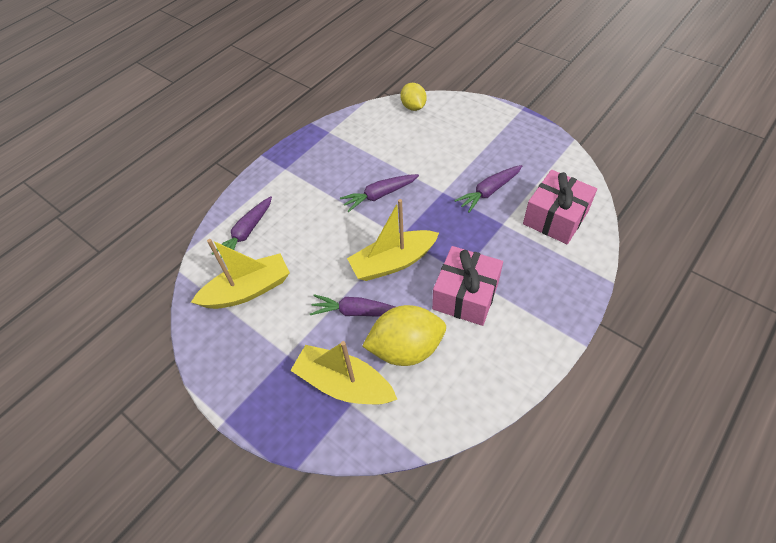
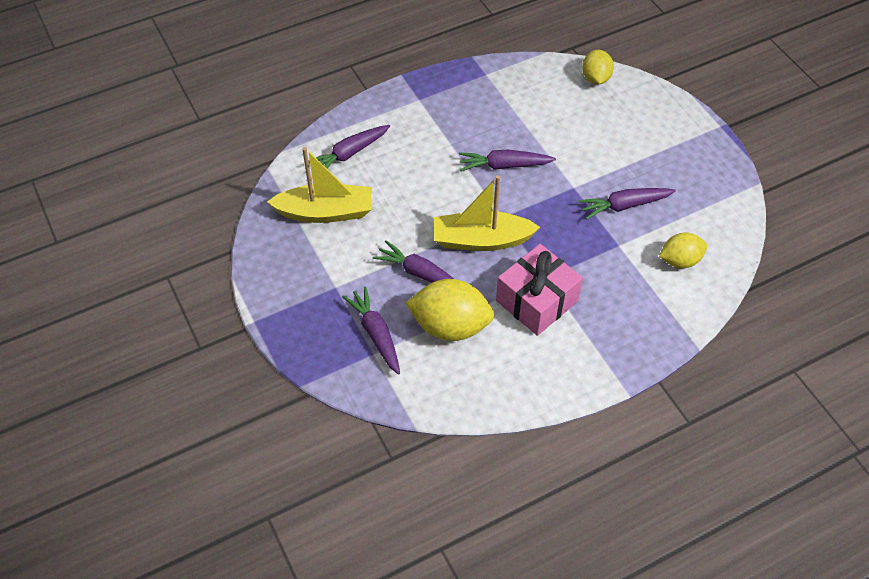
camera: 20 degrees right, 0 degrees up
yellow boat [290,341,397,405] -> purple carrot [342,286,400,375]
pink gift [523,170,597,244] -> yellow lemon [659,233,707,268]

